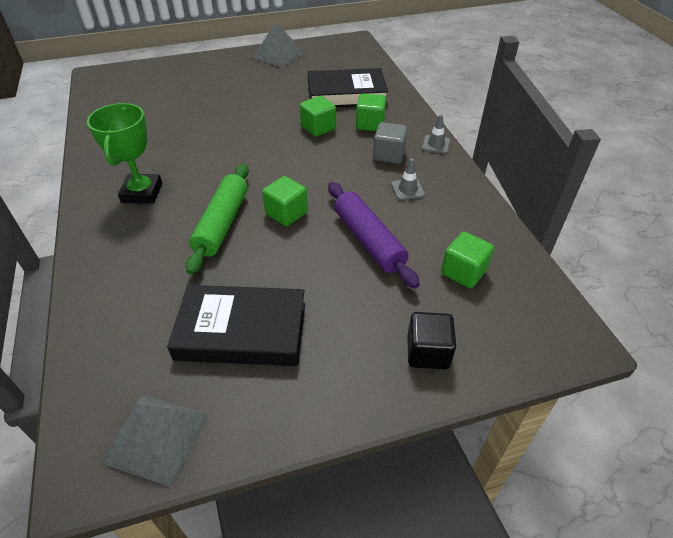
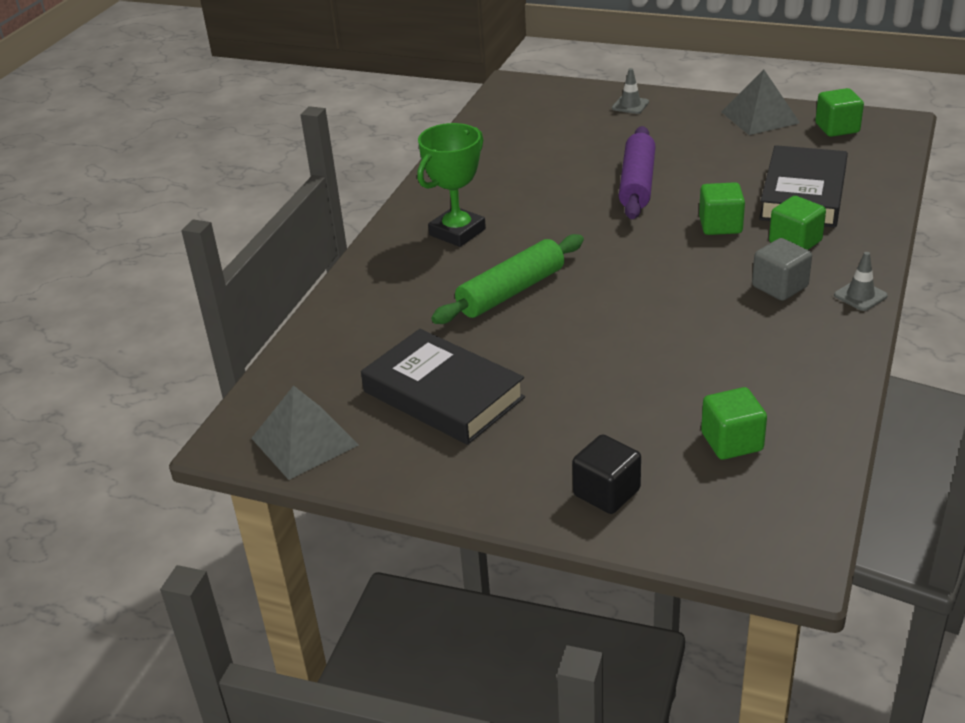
camera: 40 degrees right, 10 degrees down
green cube [262,176,308,226] -> green cube moved to [815,88,864,137]
black book [308,68,388,107] -> black book turned 75 degrees clockwise [759,145,848,227]
purple rolling pin [328,182,420,289] -> purple rolling pin moved to [618,126,656,219]
grey traffic cone [391,158,425,200] -> grey traffic cone moved to [612,68,649,114]

